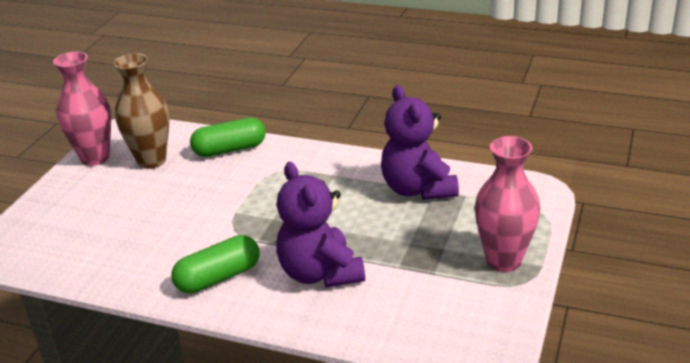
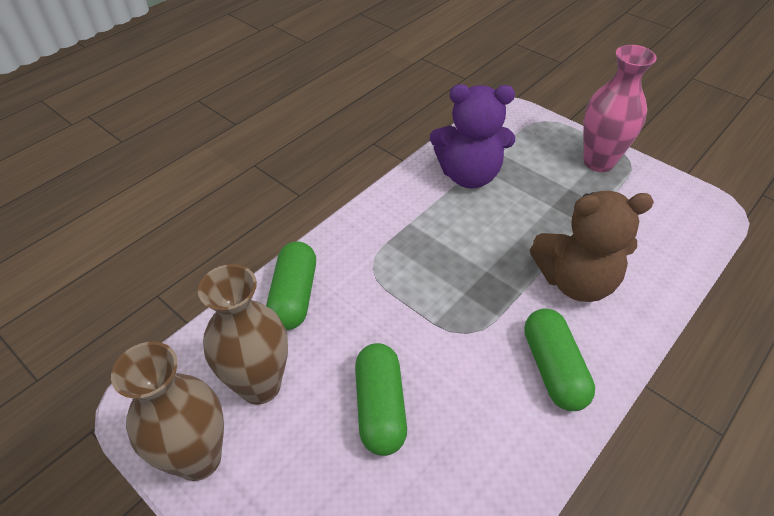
camera: 70 degrees left, 15 degrees up
pink vase [53,52,111,166] -> brown vase [111,342,224,481]
purple teddy bear [276,162,365,288] -> brown teddy bear [530,191,654,302]
none -> green capsule [355,343,407,456]

